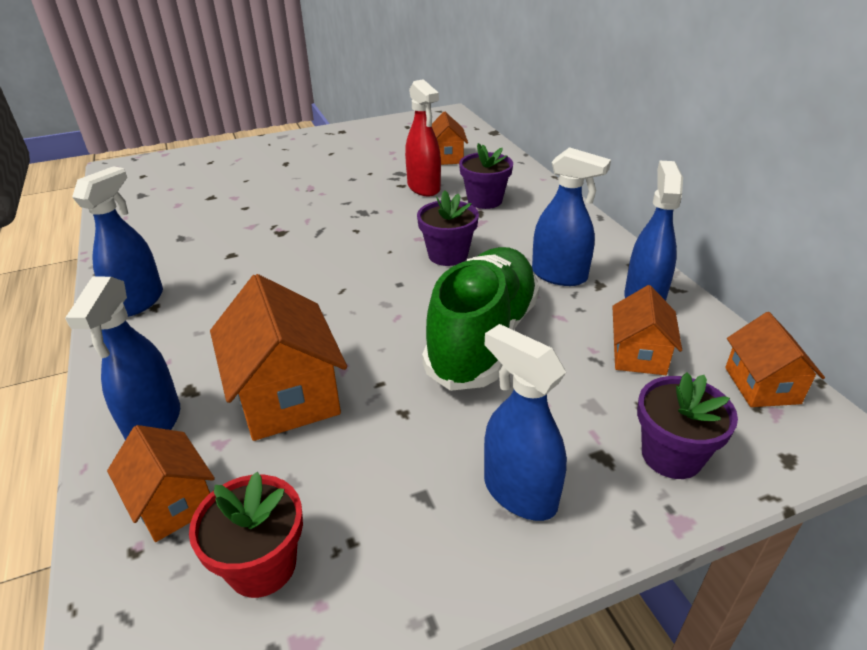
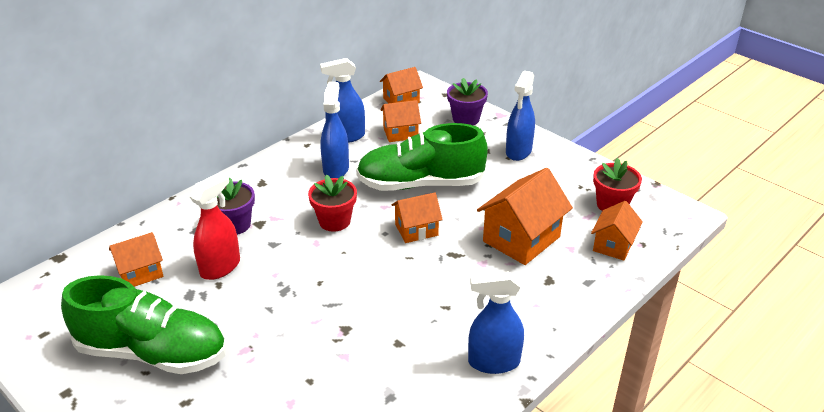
camera: 115 degrees left, 0 degrees up
blue spray bottle [65,277,180,440] -> none
purple flower pot [417,190,479,266] -> red flower pot [308,175,357,232]
none -> green shoe [61,275,226,374]
none -> orange house [391,192,443,243]

